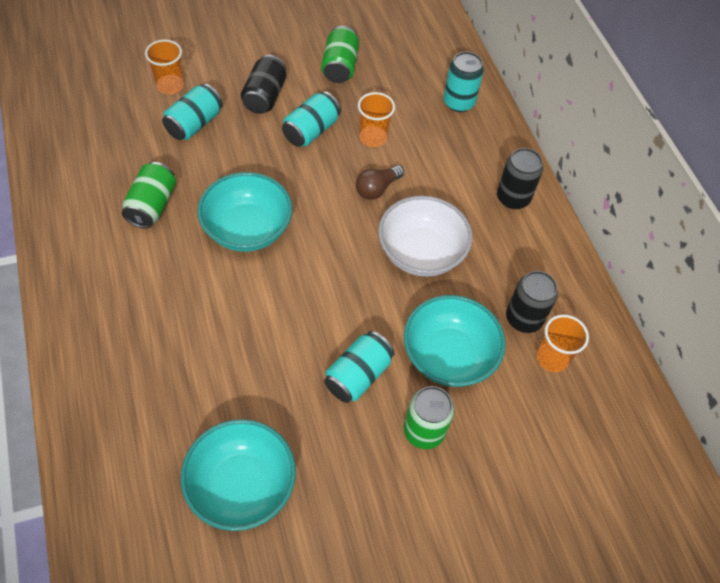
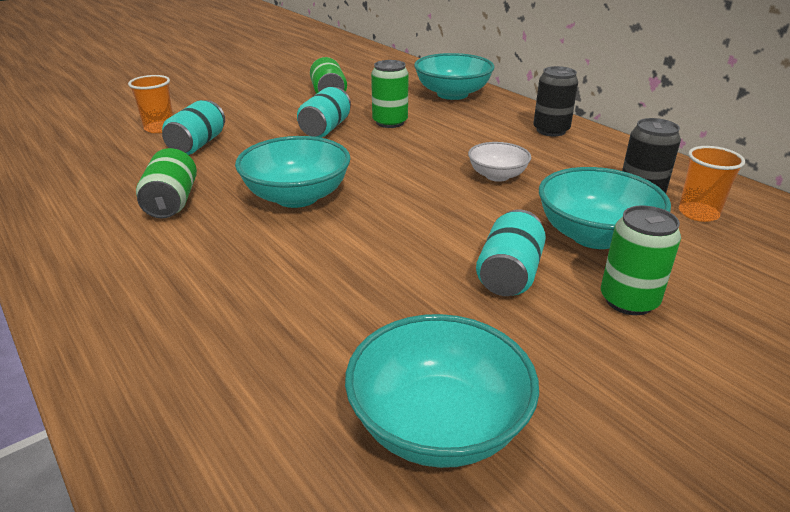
camera: 15 degrees left, 25 degrees down
black can [241,55,286,114] -> none
brown light bulb [356,165,404,200] -> none
orange cup [358,92,395,147] -> green can [371,60,409,128]
white bowl [378,196,472,277] -> white bowl [468,142,531,182], size x0.59
turquoise can [443,52,484,112] -> turquoise bowl [414,53,495,100]

